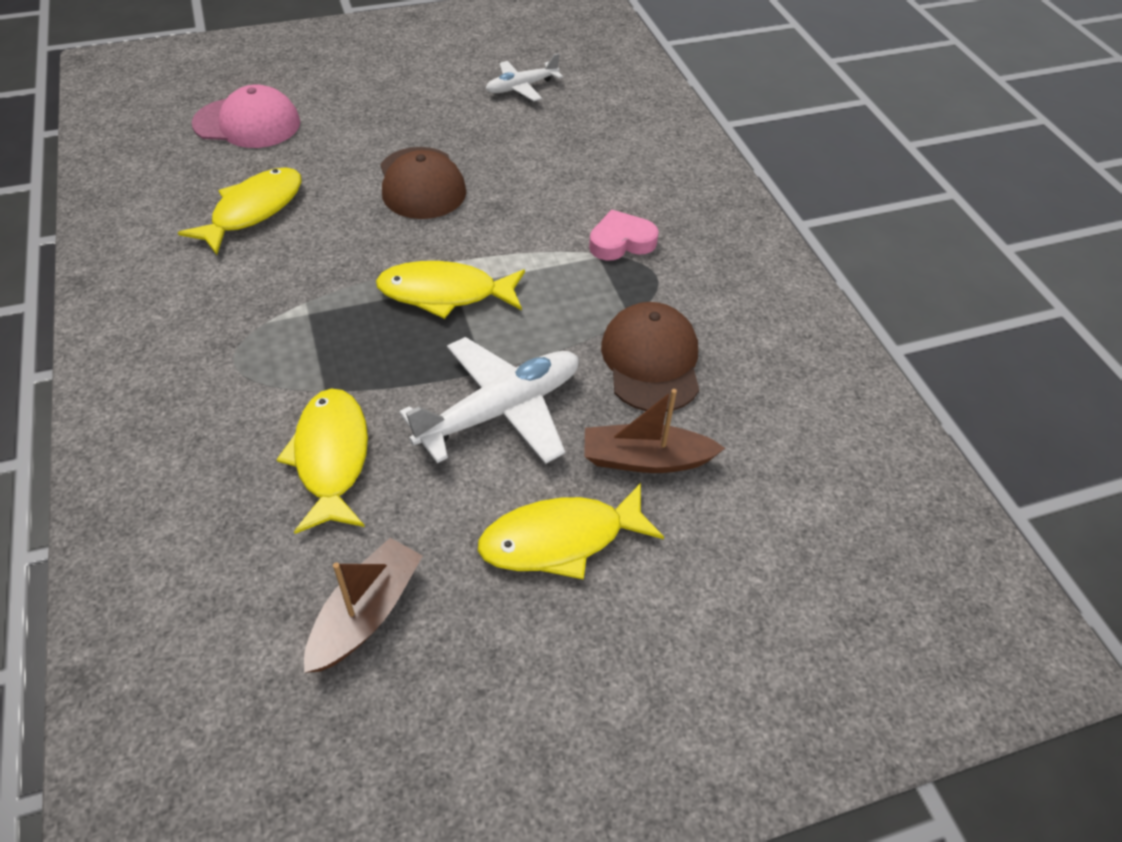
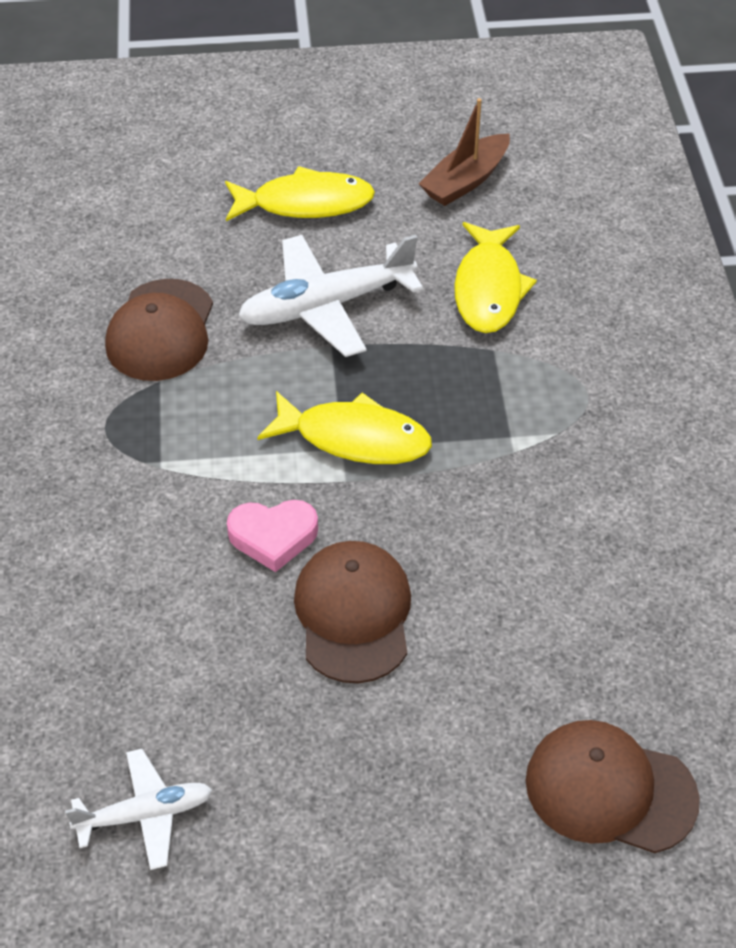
camera: 165 degrees left, 0 degrees up
yellow fish [178,167,302,255] -> none
pink cap [192,85,300,148] -> brown cap [526,720,700,853]
brown boat [584,389,725,473] -> none
pink heart [589,210,659,261] -> pink heart moved to [227,500,318,572]

